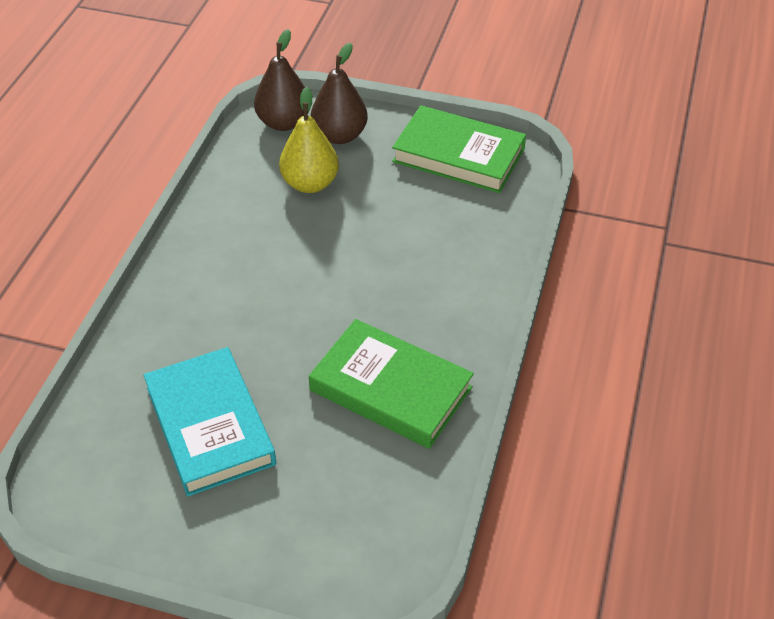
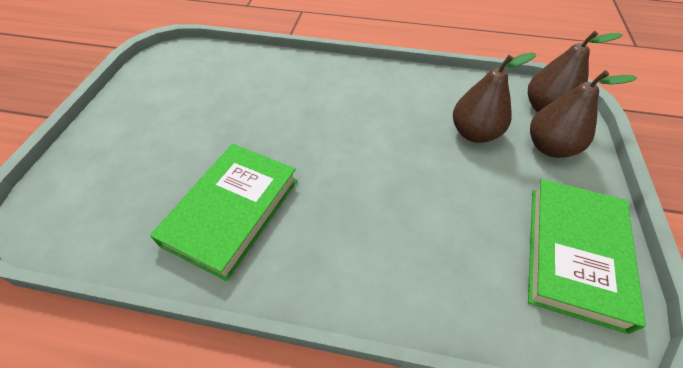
camera: 85 degrees right, 5 degrees up
turquoise book [143,347,276,496] -> none
yellow pear [279,87,339,193] -> brown pear [453,52,536,143]

